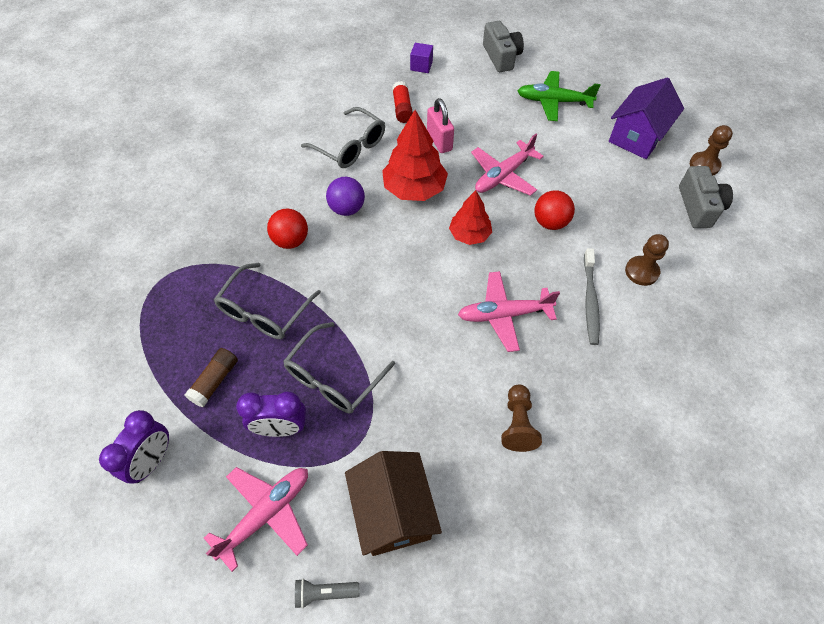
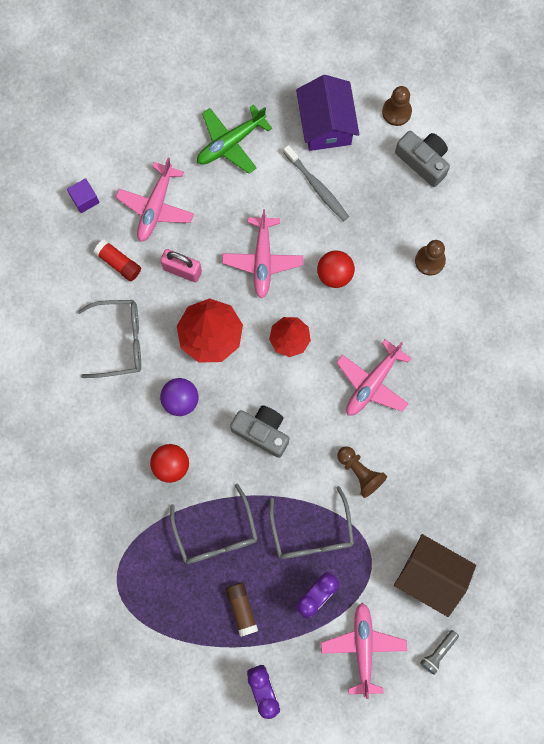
camera: 45 degrees left, 20 degrees up
grey camera [483,21,524,72] -> grey camera moved to [230,405,289,458]
brown pawn [501,385,542,452] -> brown pawn moved to [337,446,387,498]
grey toothbrush [584,248,600,345] -> grey toothbrush moved to [283,145,349,221]
none -> pink plane [115,158,194,242]

